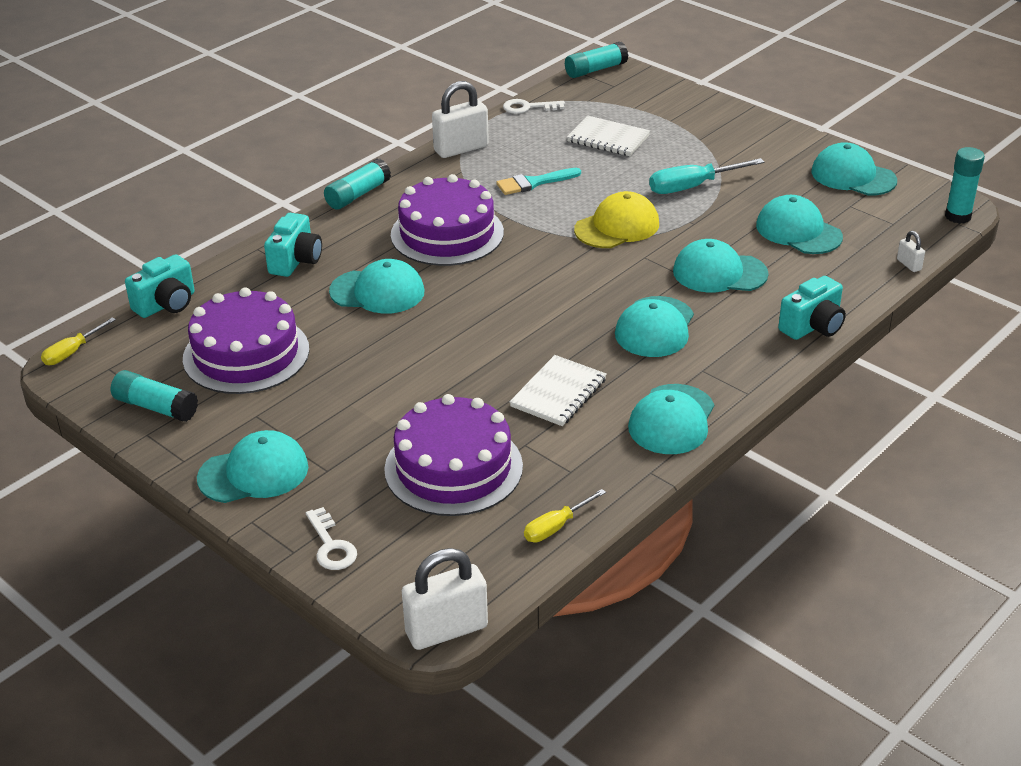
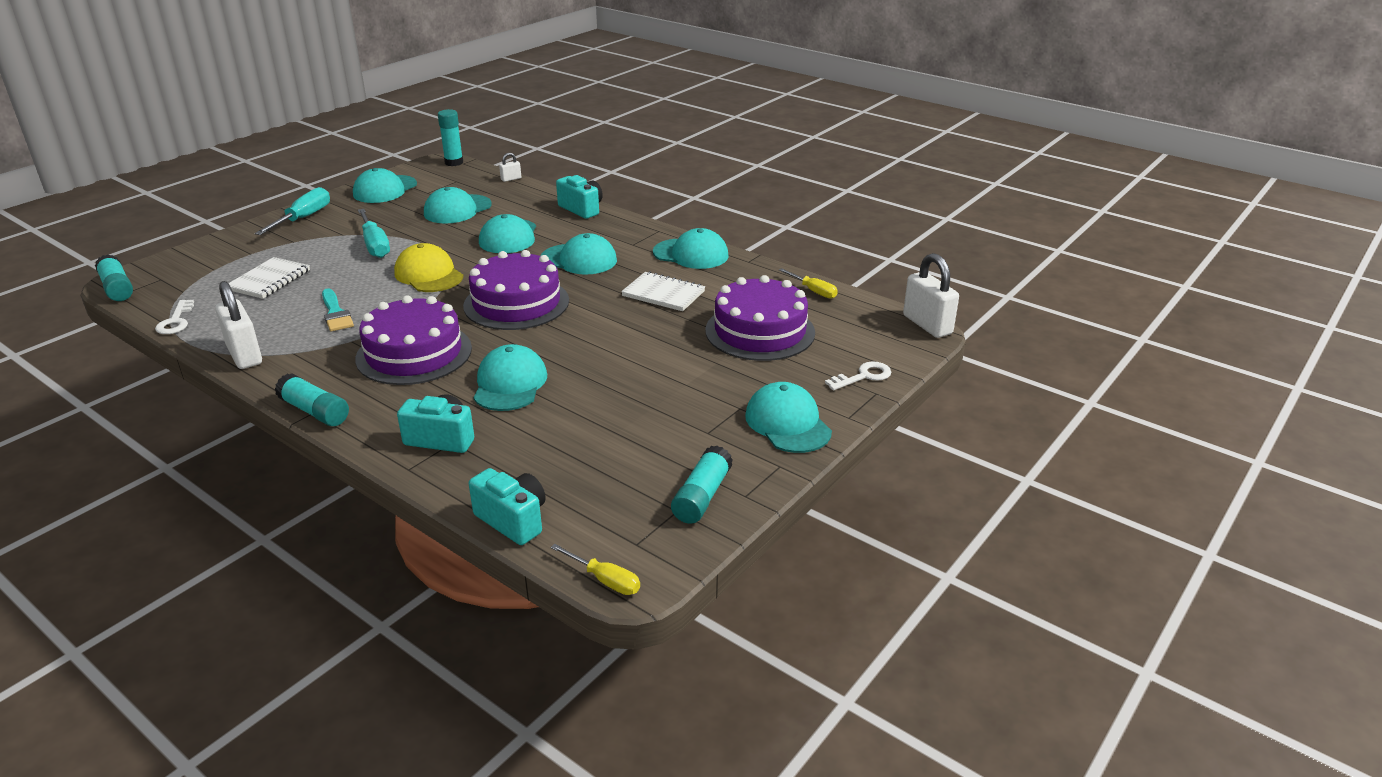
camera: 95 degrees left, 5 degrees down
purple cake [183,287,309,394] -> purple cake moved to [463,250,569,330]
none -> turquoise screwdriver [255,187,330,235]

